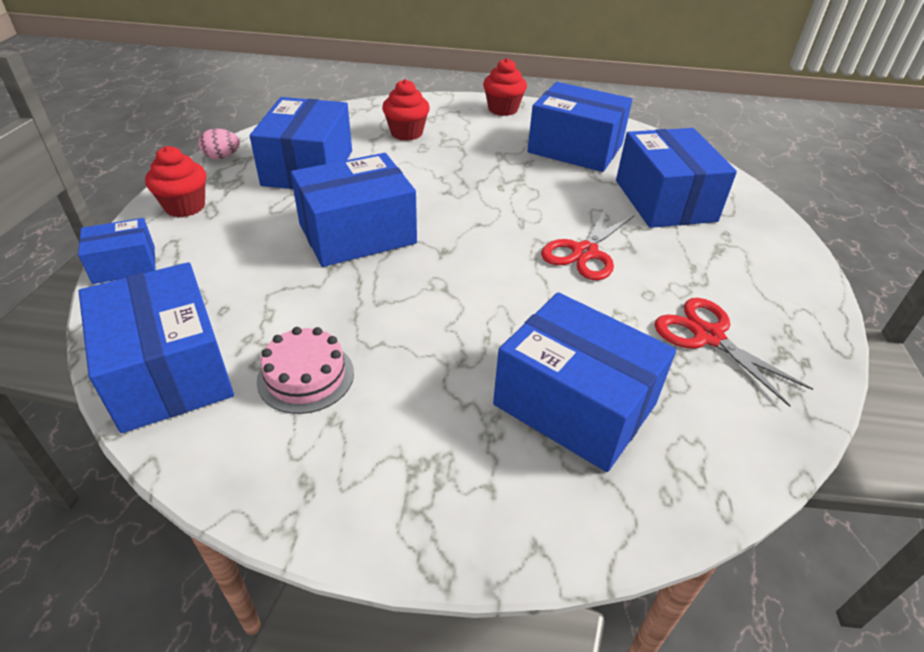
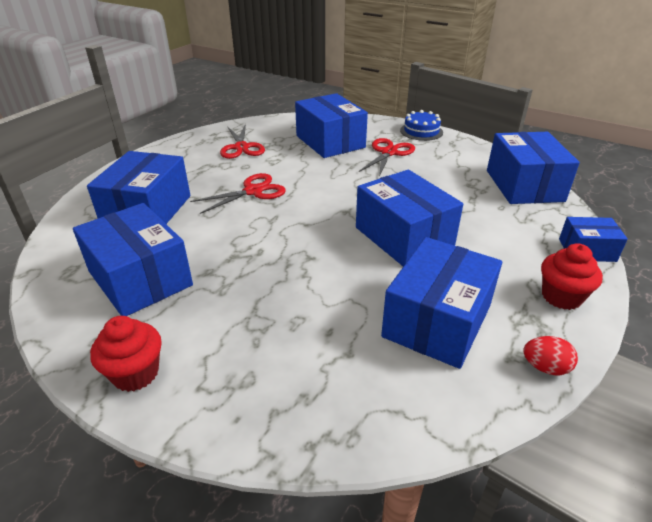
camera: 155 degrees left, 5 degrees down
pink egg [198,129,240,159] -> red egg [523,336,578,375]
pink cake [257,327,354,414] -> none
blue box [291,153,417,267] -> blue box turned 60 degrees clockwise [356,170,463,267]
red cupcake [382,79,430,141] -> none
none -> red scissors [359,138,415,177]
none -> blue cake [400,110,443,141]

